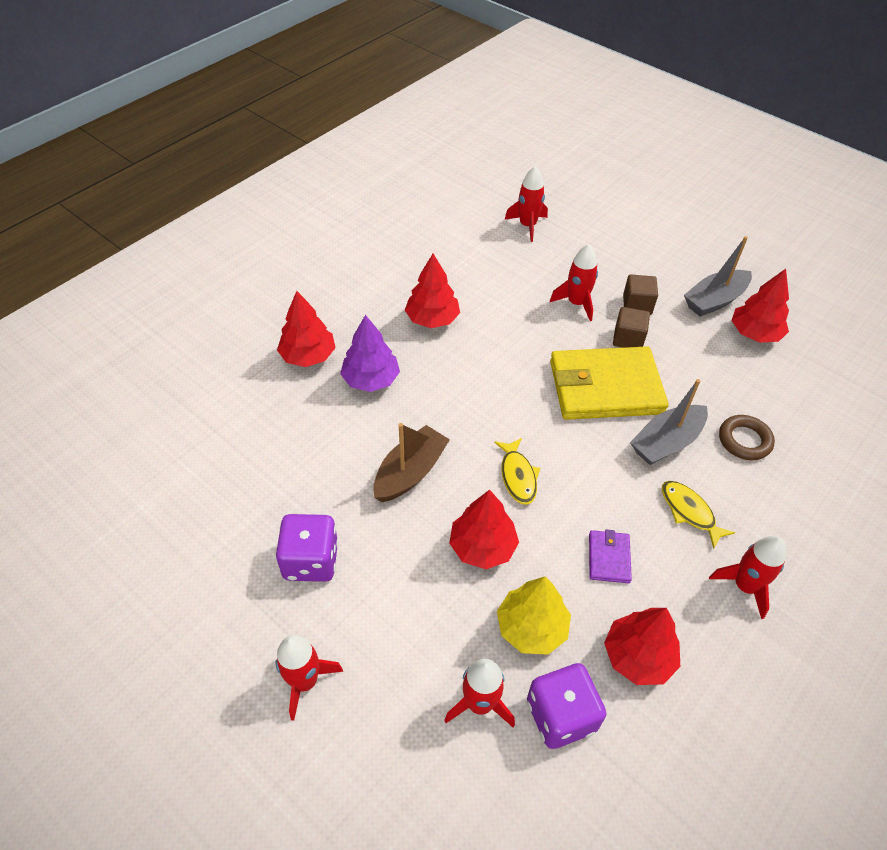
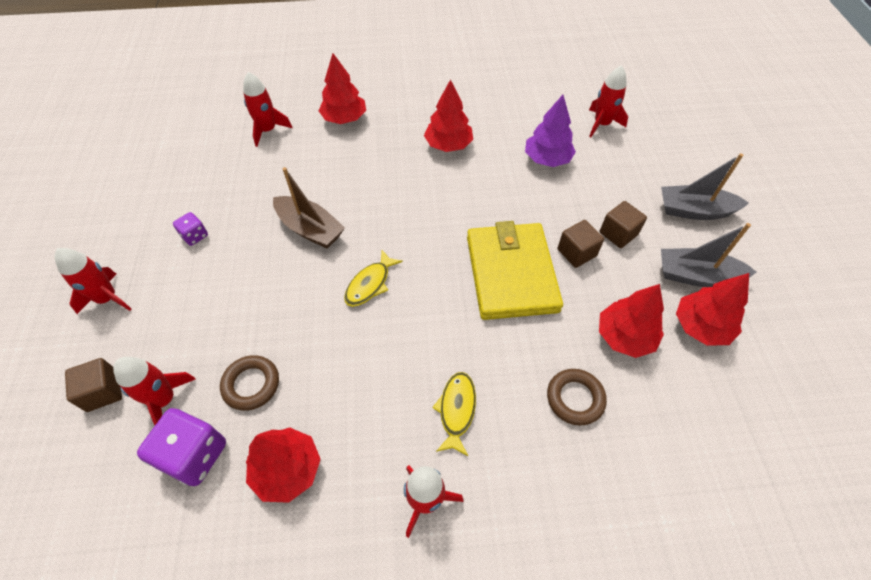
camera: 45 degrees right, 5 degrees up
purple dice [276,514,338,582] -> purple dice [173,212,208,246], size x0.53
purple tree [340,315,400,392] -> purple tree moved to [525,95,576,167]
brown boat [373,423,450,502] -> brown boat turned 45 degrees clockwise [273,167,345,248]
red tree [449,490,519,569] -> red tree moved to [599,284,664,358]
yellow tree [497,576,571,655] -> brown ring [220,355,279,411]
red rocket [550,244,598,321] -> red rocket moved to [243,72,292,147]
yellow wallet [550,346,669,420] -> yellow wallet turned 45 degrees clockwise [467,221,563,320]
purple wallet [589,530,632,583] -> none
grey boat [630,379,708,465] -> grey boat moved to [661,153,749,220]
none -> brown cube [65,358,122,412]

